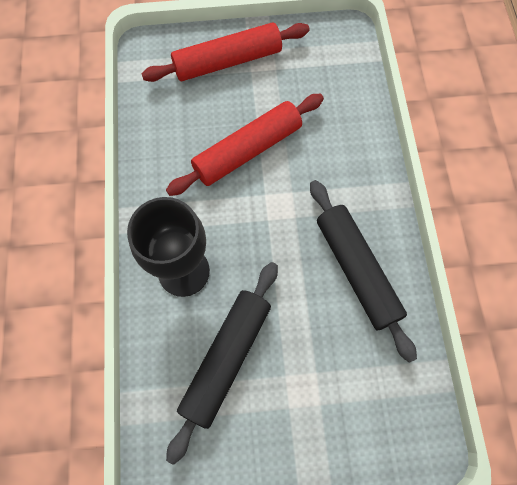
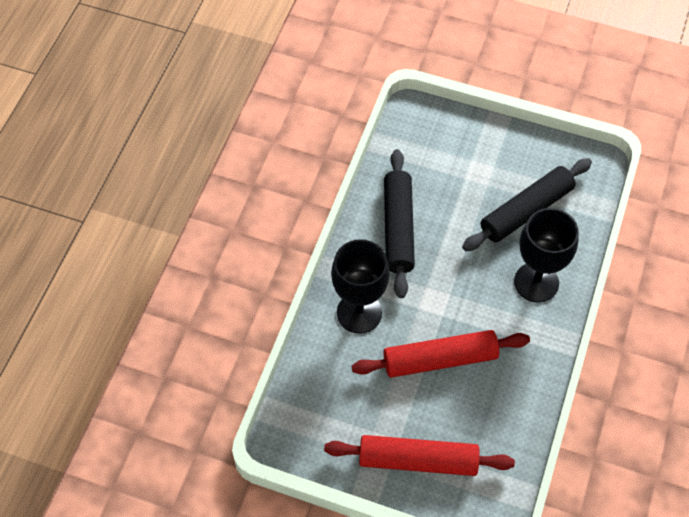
camera: 155 degrees left, 10 degrees down
none -> black goblet [331,239,390,334]

